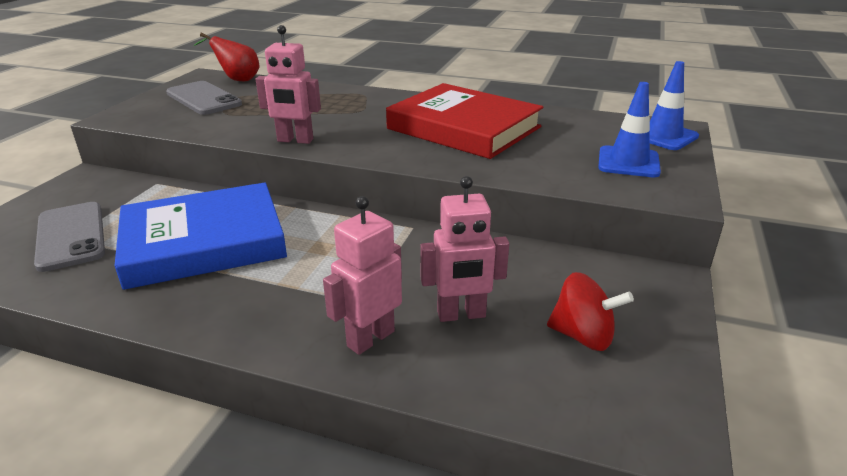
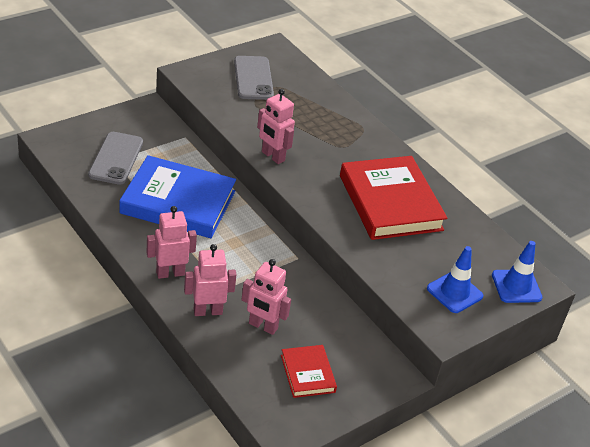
camera: 30 degrees right, 10 degrees up
red pear [194,33,259,81] -> none
red spinning top [547,272,634,351] -> red book [281,345,337,398]
none -> pink robot [147,206,197,279]

